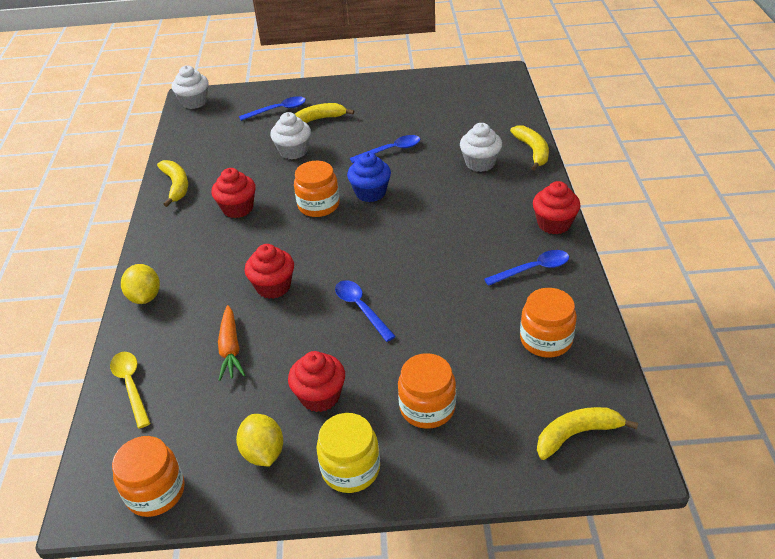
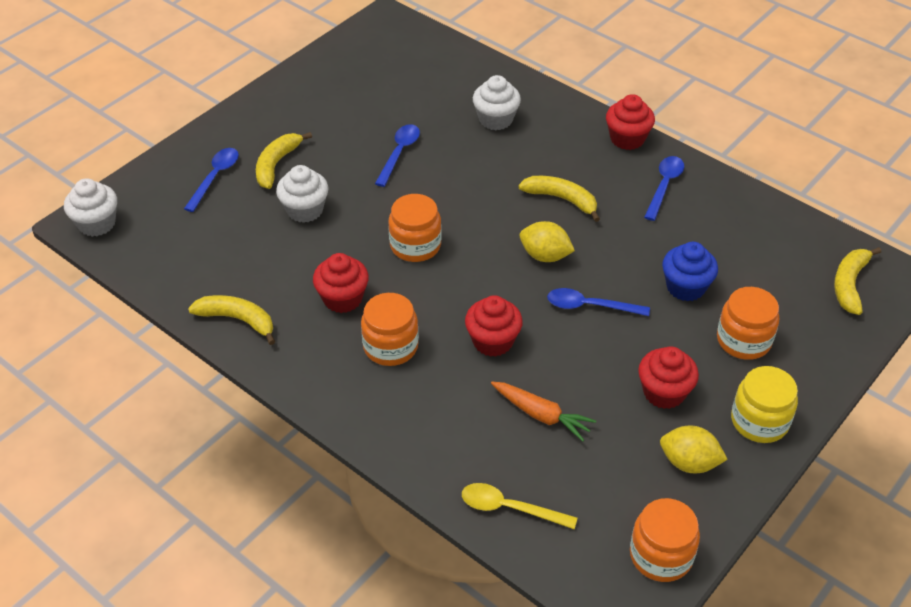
camera: 50 degrees left, 5 degrees up
yellow lemon [121,264,160,304] -> yellow lemon moved to [520,221,575,262]
blue cupcake [347,152,391,202] -> blue cupcake moved to [662,242,718,302]
yellow banana [510,125,549,171] -> yellow banana moved to [518,176,600,222]
orange jar [520,288,577,357] -> orange jar moved to [361,293,419,366]

